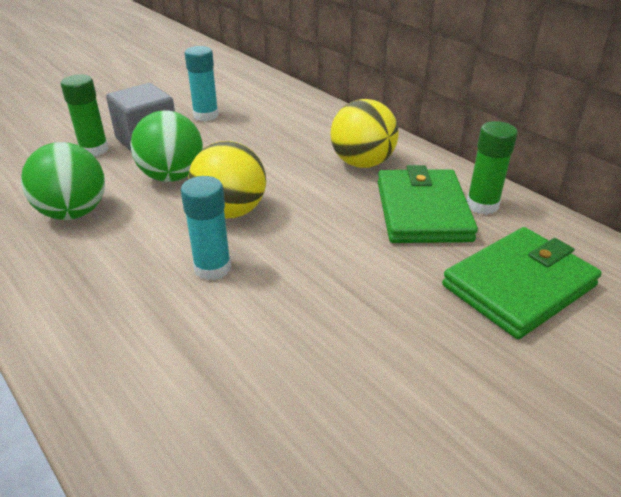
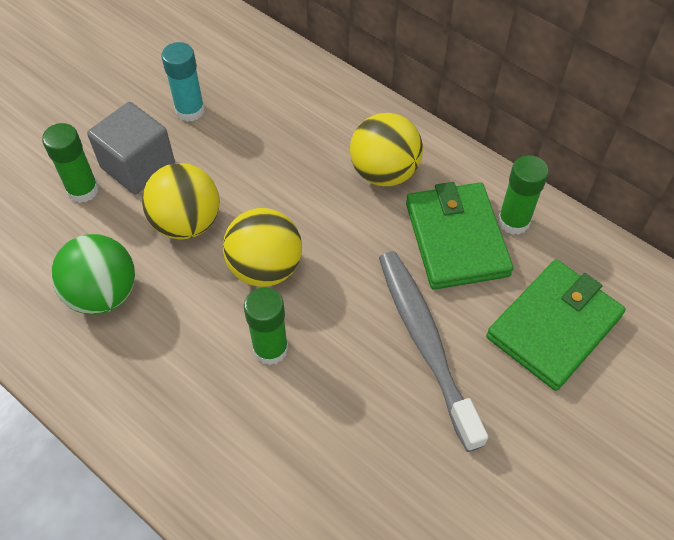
camera: 10 degrees left, 20 degrees up
green ball [130,110,203,182] -> yellow ball [142,163,220,240]
turquoise glue stick [181,176,231,280] -> green glue stick [244,287,288,365]
none -> grey toothbrush [379,251,488,452]

